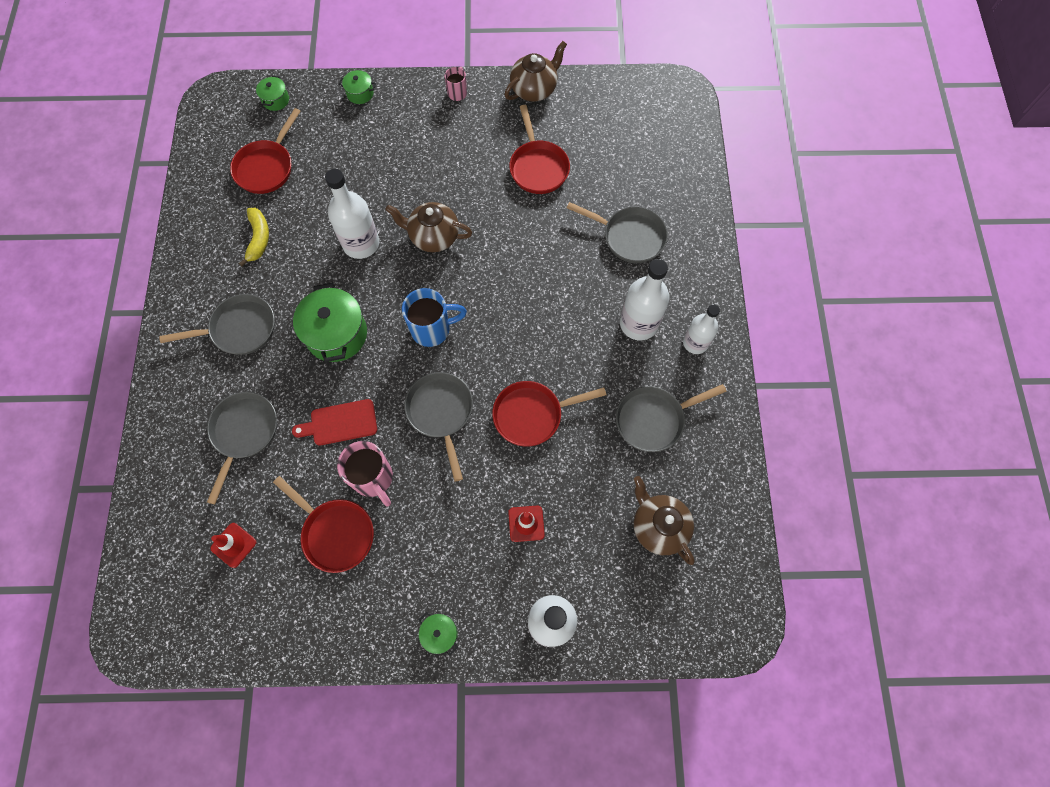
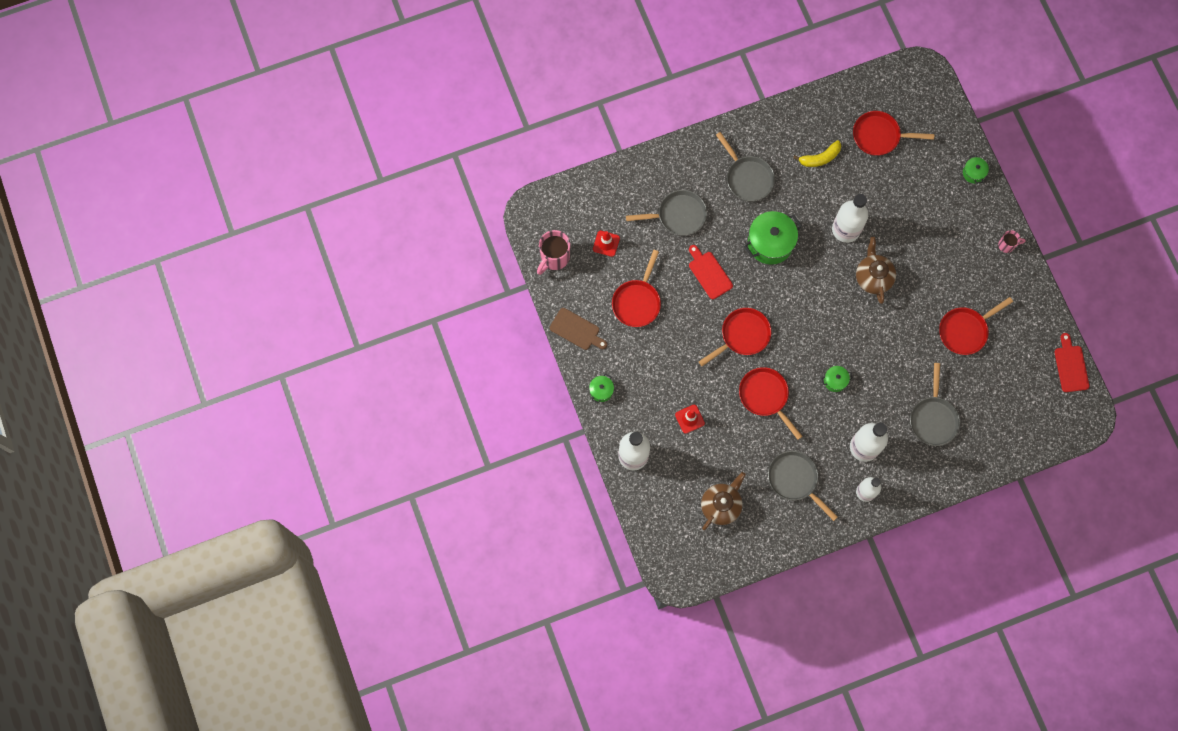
camera: 70 degrees right, 5 degrees up
green pot [256,76,289,111] -> green pot moved to [821,366,853,392]
pink mug [337,441,393,506] -> pink mug moved to [537,230,570,275]
blue mug [402,288,467,347] -> none
grey pan [404,372,473,482] -> red pan [699,308,771,366]
brown teapot [504,41,567,102] -> none
none -> brown cutting board [550,308,607,350]
none -> red cutting board [1054,333,1089,392]

